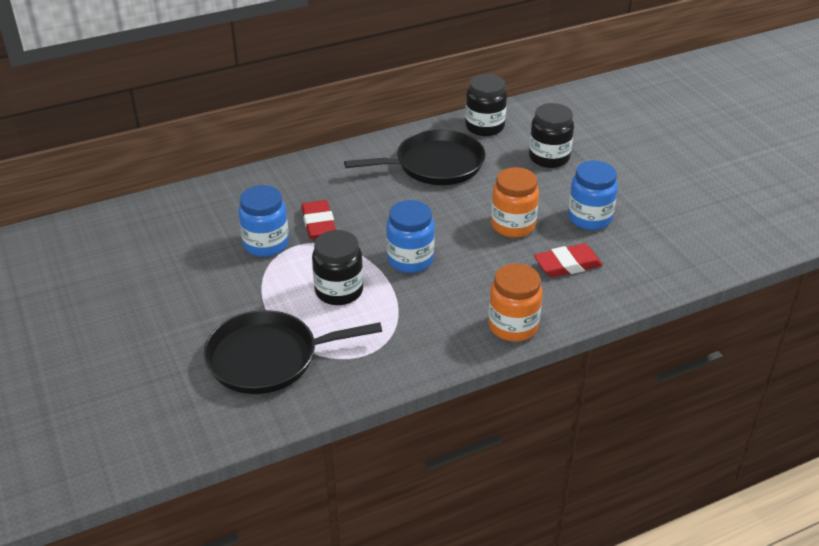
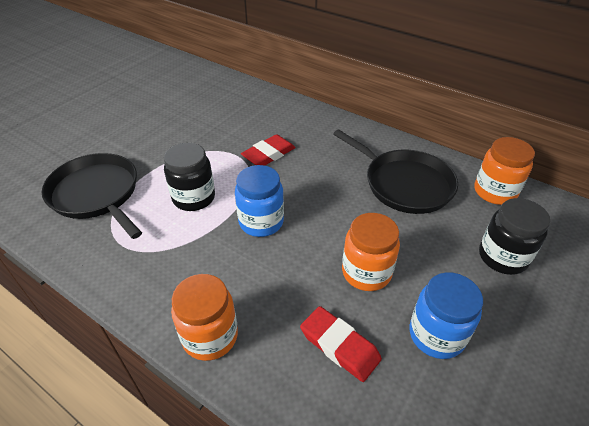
camera: 60 degrees right, 5 degrees up
blue jar [238,185,289,257] -> none
black jar [465,74,507,136] -> orange jar [475,137,535,205]

